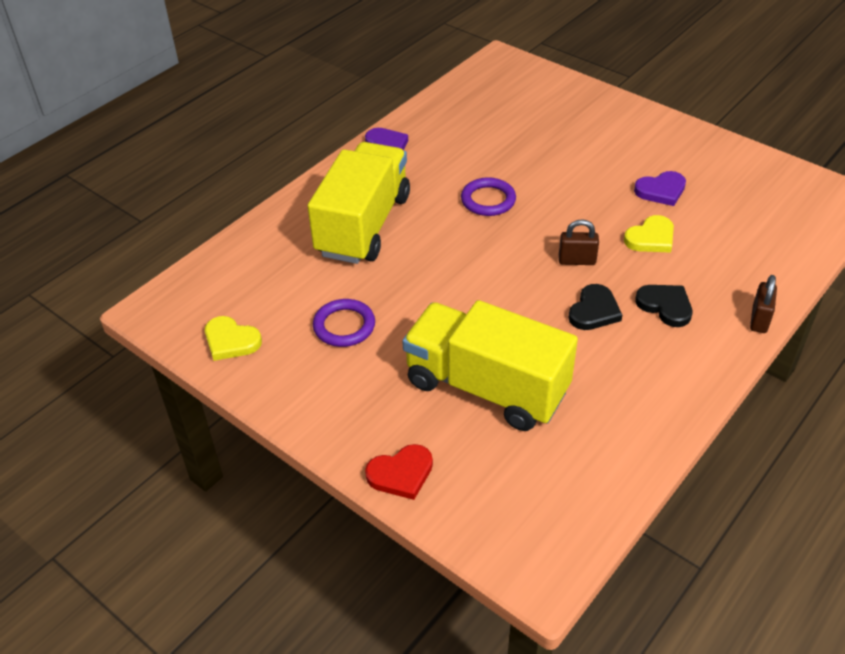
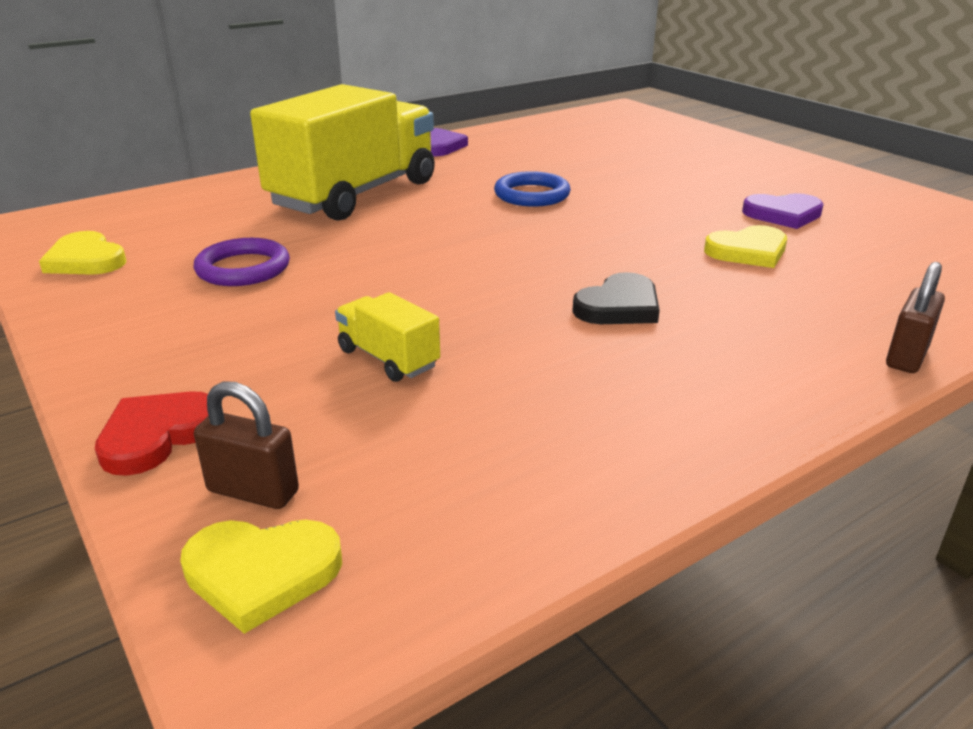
camera: 15 degrees right, 15 degrees down
red heart [365,444,433,500] -> red heart turned 135 degrees clockwise [95,391,209,476]
yellow truck [402,300,578,431] -> yellow truck [335,292,440,382], size x0.42
purple ring [461,177,516,216] -> blue ring [494,171,571,207]
brown padlock [559,219,599,265] -> brown padlock moved to [194,382,299,509]
black heart [635,285,692,327] -> none
none -> yellow heart [180,519,342,634]

